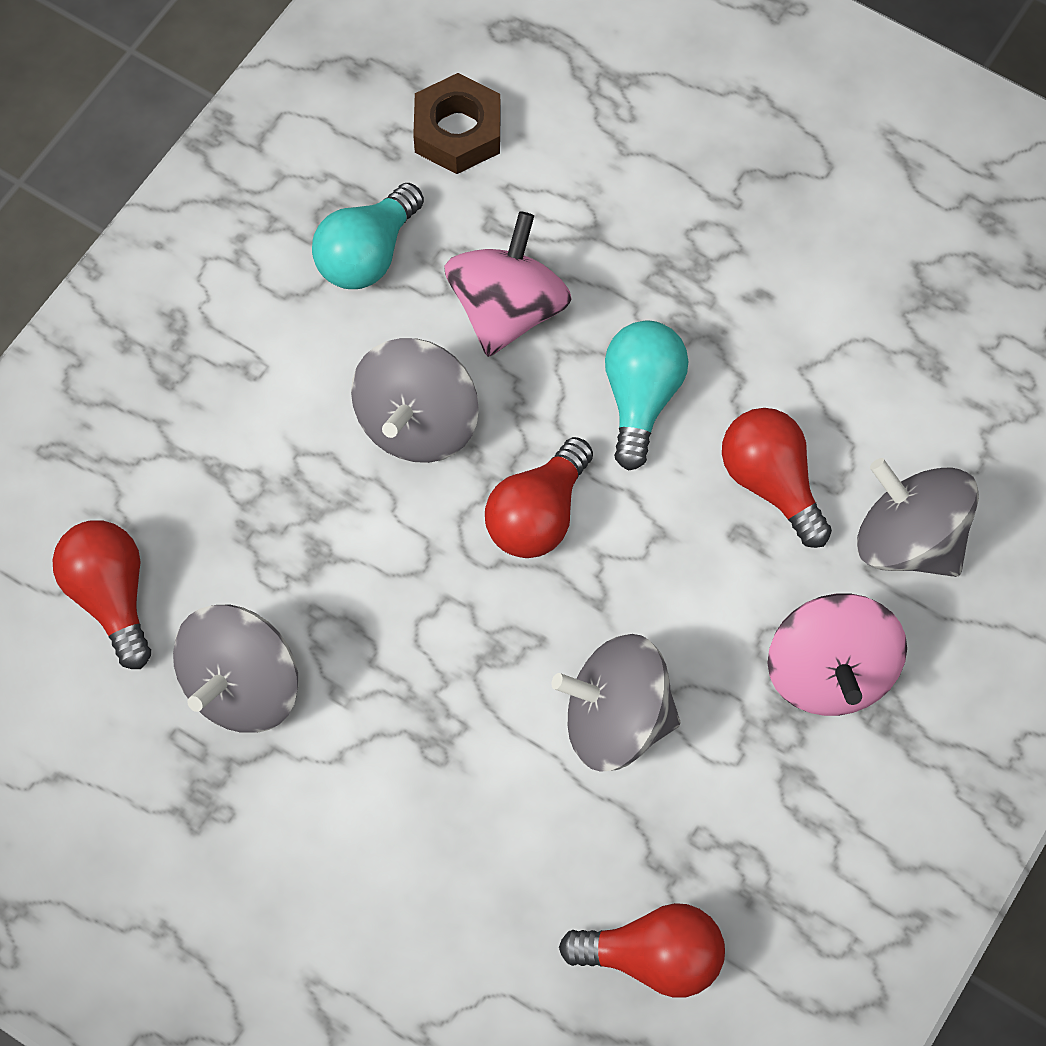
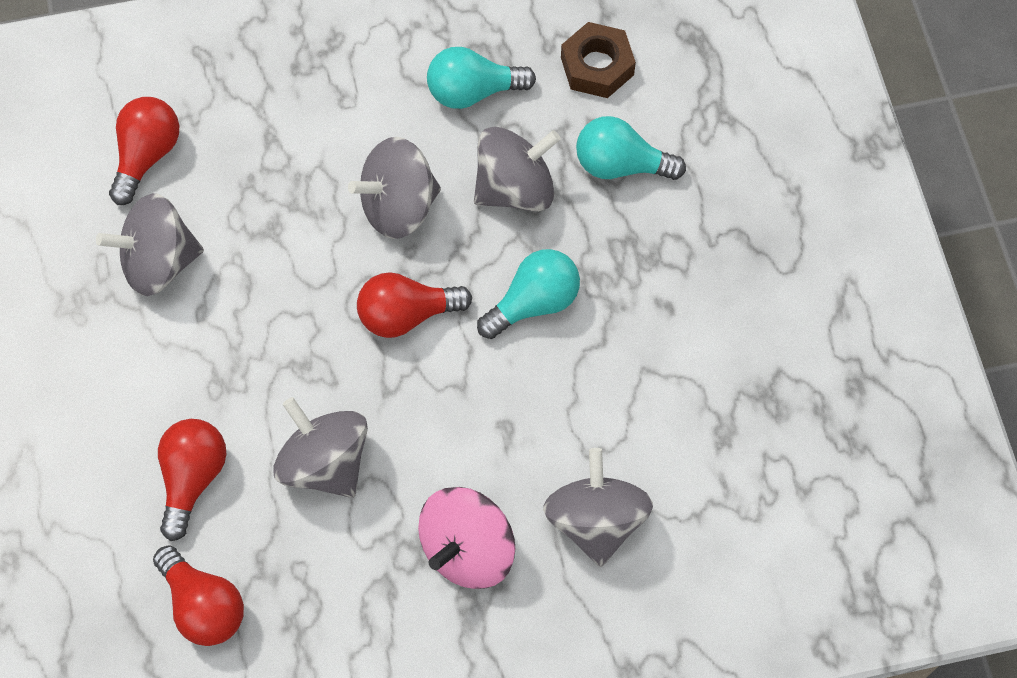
camera: 45 degrees right, 0 degrees up
pink spinning top [444,211,572,357] -> grey spinning top [474,127,561,211]
red light bulb [722,408,832,548] -> red light bulb moved to [158,419,226,541]
none -> turquoise light bulb [576,116,686,180]

